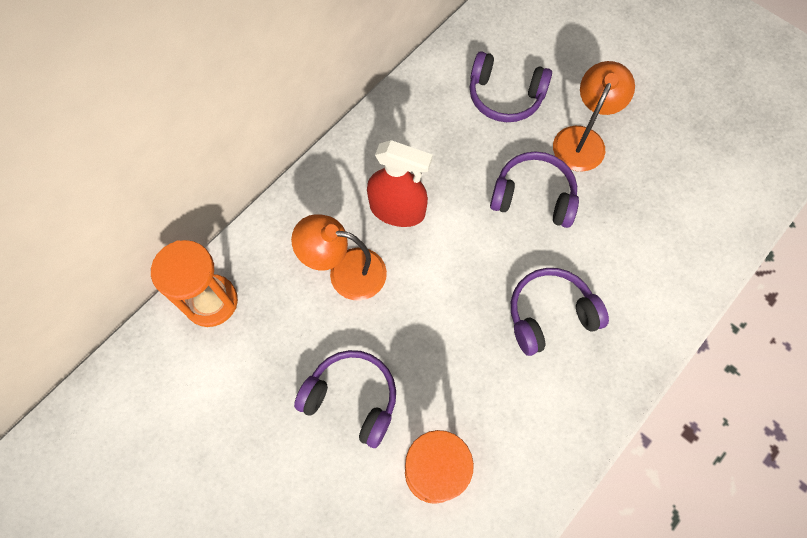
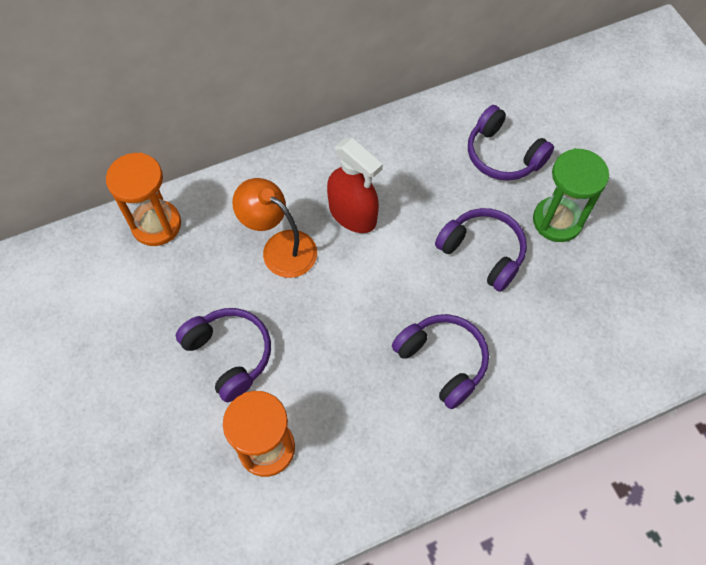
camera: 25 degrees right, 5 degrees down
purple headphones [511,268,609,356] -> purple headphones turned 45 degrees clockwise [392,314,489,409]
orange lamp [553,61,635,171] -> green hourglass [533,148,609,242]

